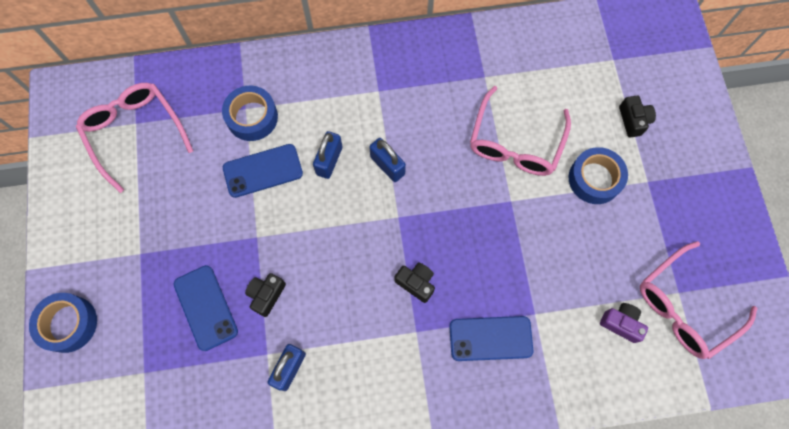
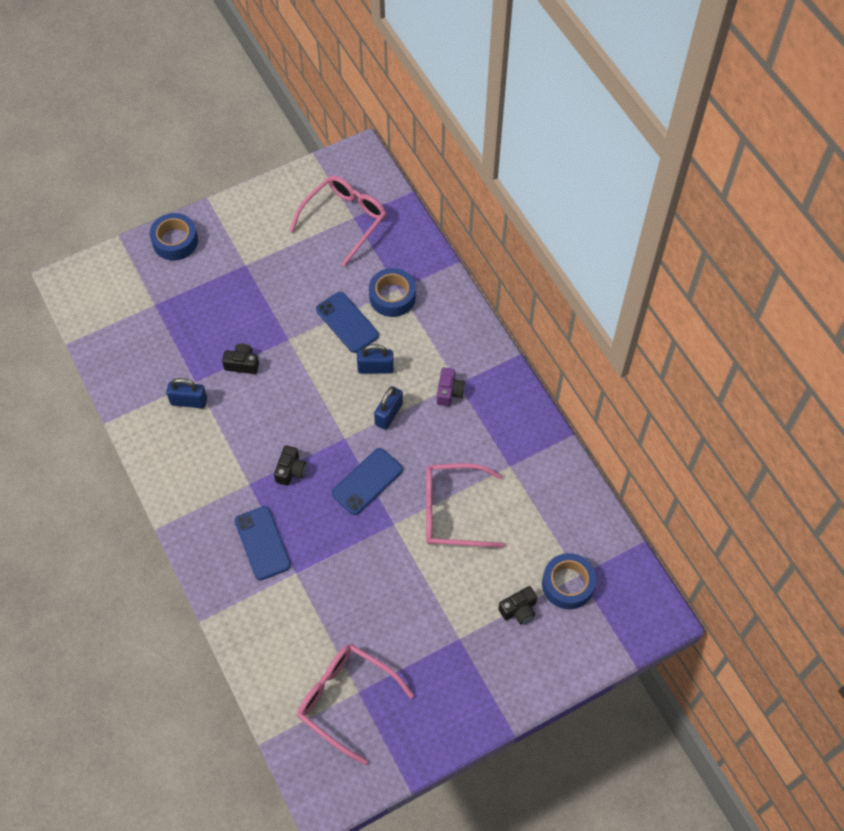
camera: 70 degrees right, 10 degrees down
blue phone [174,265,238,351] -> blue phone moved to [332,448,403,515]
blue tape [569,147,628,204] -> blue tape moved to [542,553,596,609]
purple camera [600,303,648,343] -> purple camera moved to [437,368,465,406]

